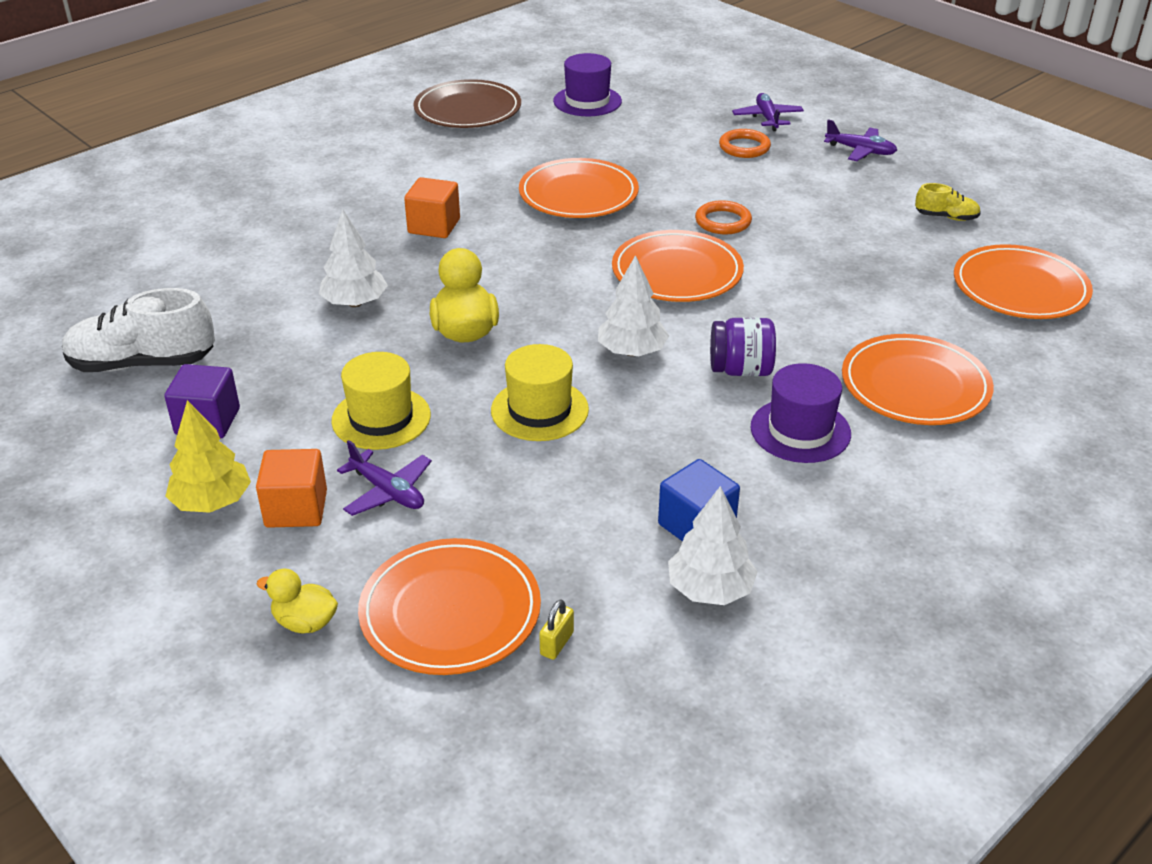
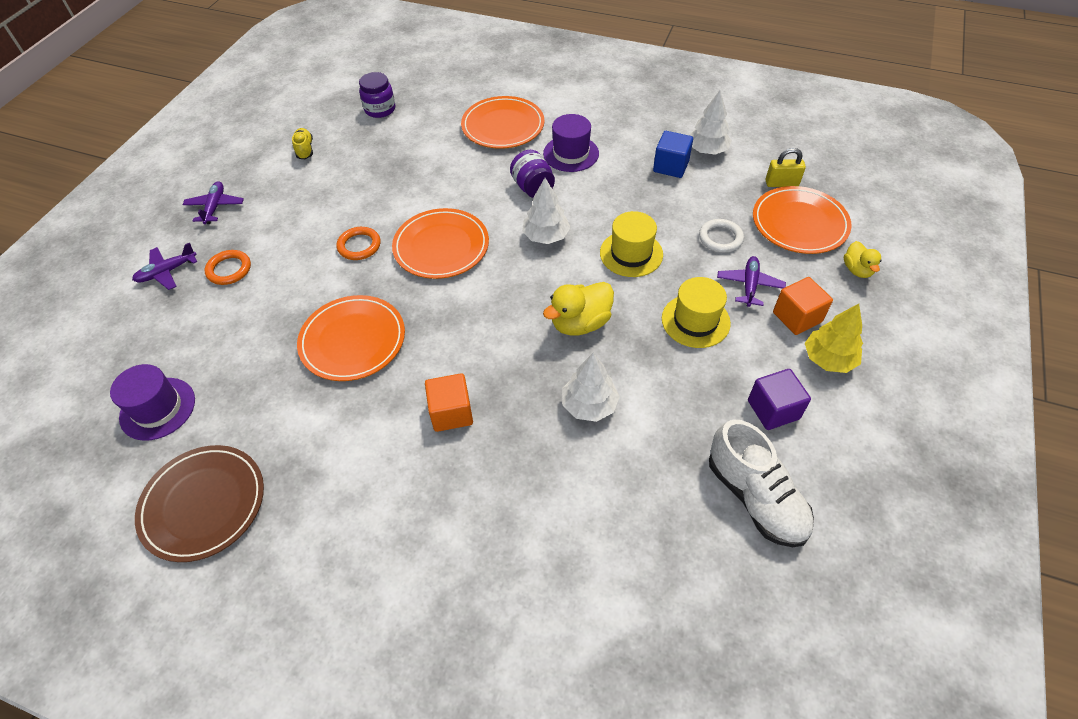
camera: 115 degrees left, 15 degrees up
yellow padlock [539,599,574,660] -> yellow padlock [765,148,806,187], size x1.50
orange plate [954,244,1093,319] -> purple jar [359,72,395,118]
none -> white ring [699,219,744,252]

